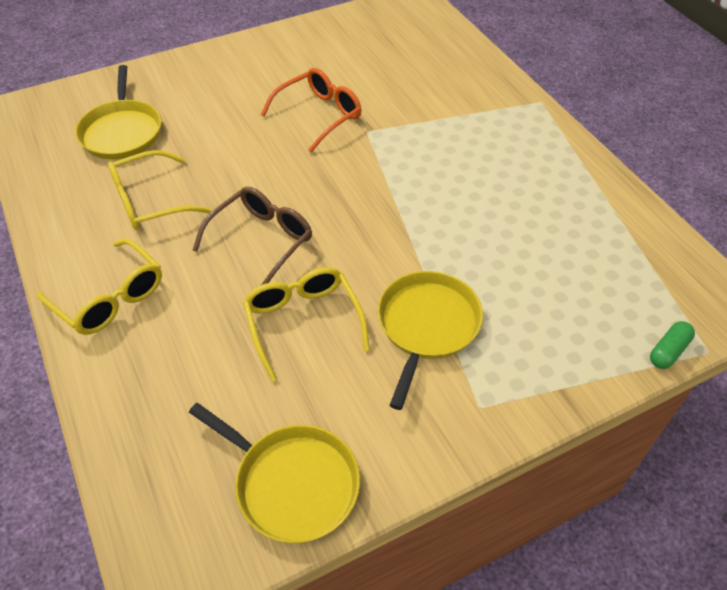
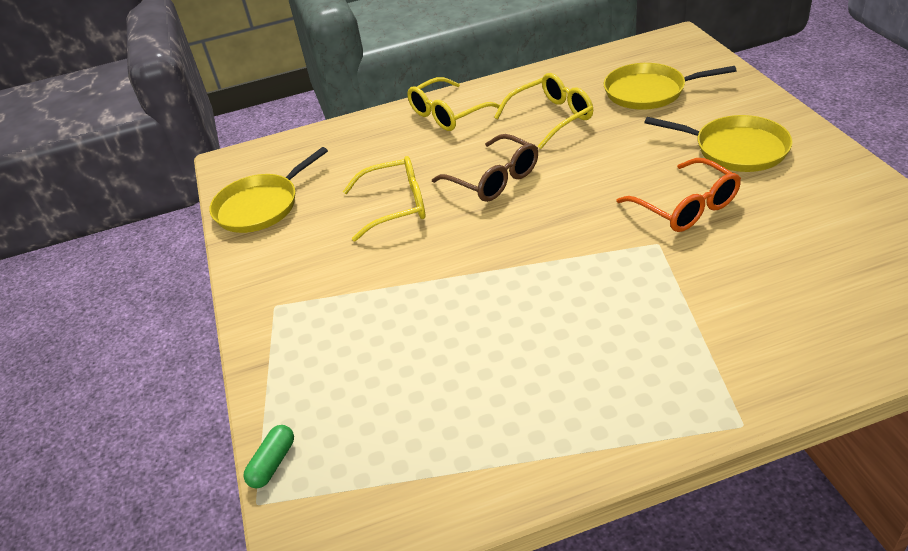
camera: 105 degrees right, 10 degrees down
yellow glasses [108,150,211,230] -> yellow glasses turned 75 degrees clockwise [494,73,593,149]
yellow pan [378,271,483,410] -> yellow pan moved to [644,115,793,172]
green capsule [650,321,695,369] -> green capsule turned 60 degrees clockwise [243,425,294,488]

